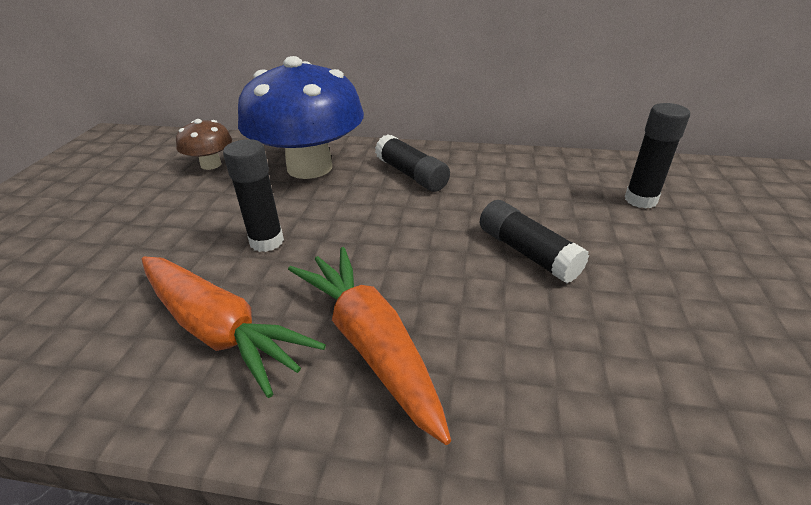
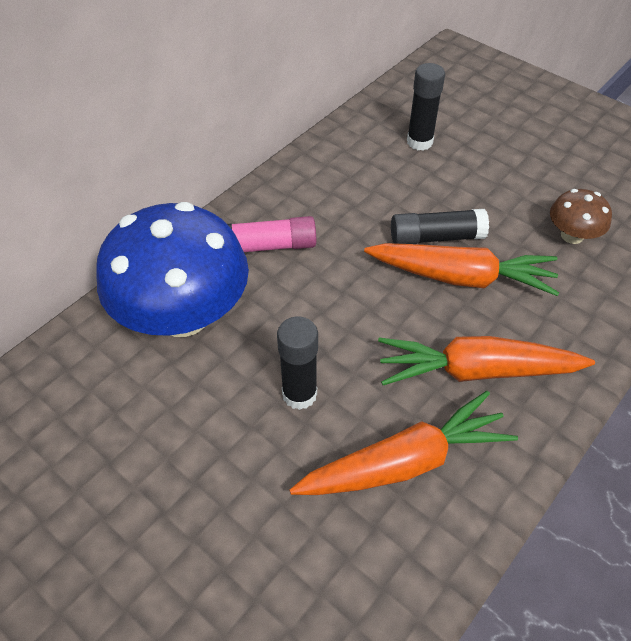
camera: 60 degrees left, 15 degrees up
brown mushroom [176,119,232,170] -> brown mushroom moved to [550,189,612,244]
black glue stick [375,134,450,192] -> pink glue stick [227,216,316,252]
none -> orange carrot [364,243,559,296]

